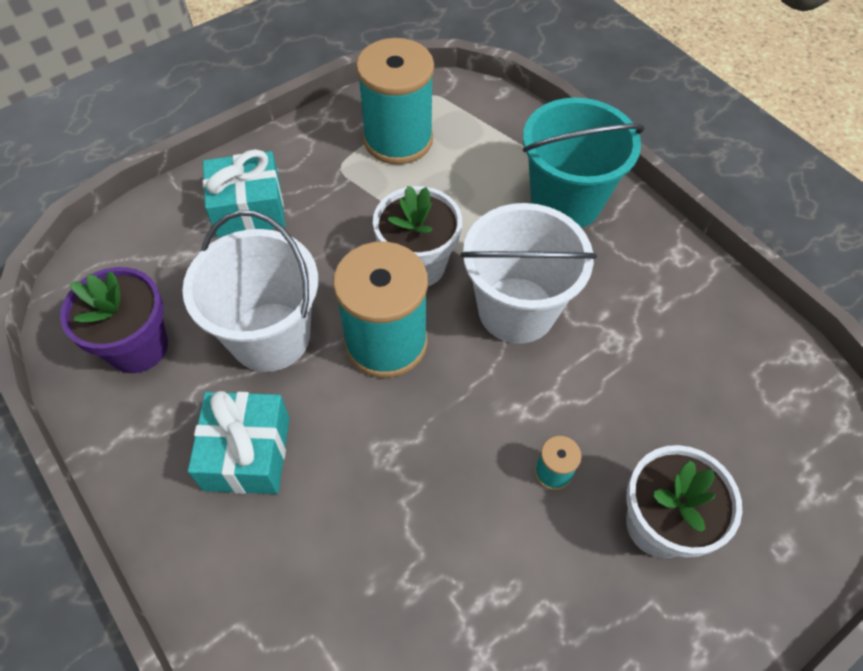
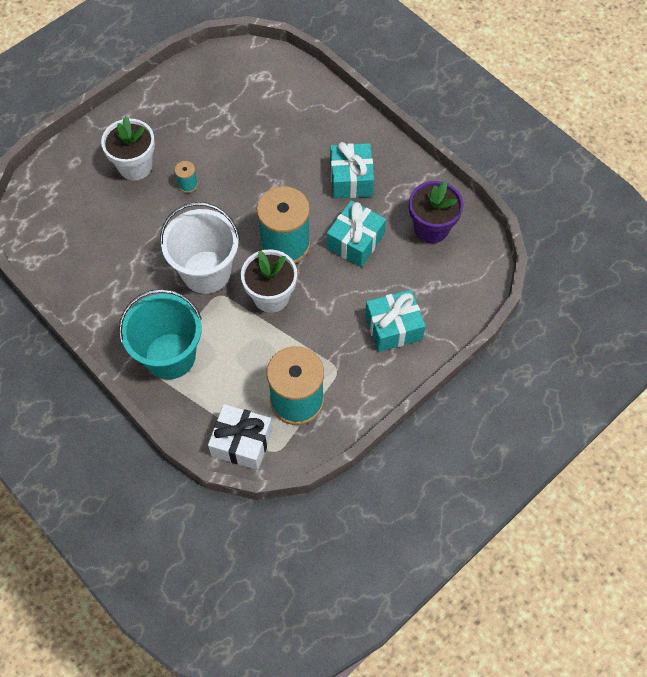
camera: 175 degrees right, 5 degrees up
white bucket [182,210,318,372] -> turquoise gift [327,200,386,267]
none -> white gift [208,404,273,470]

